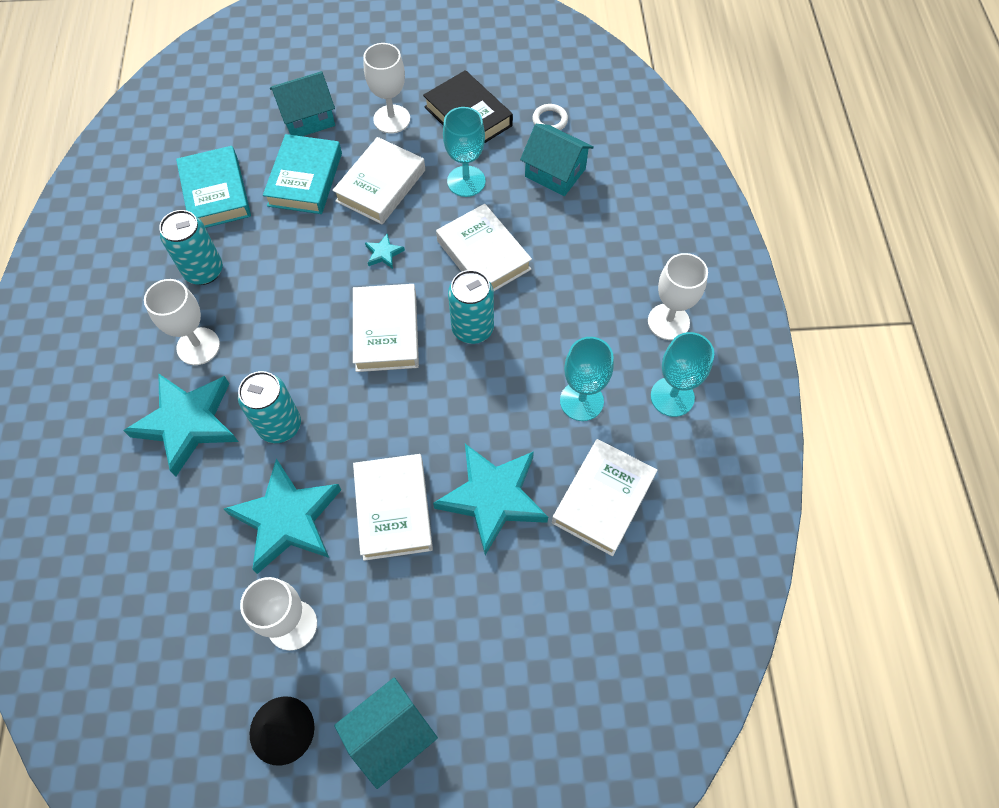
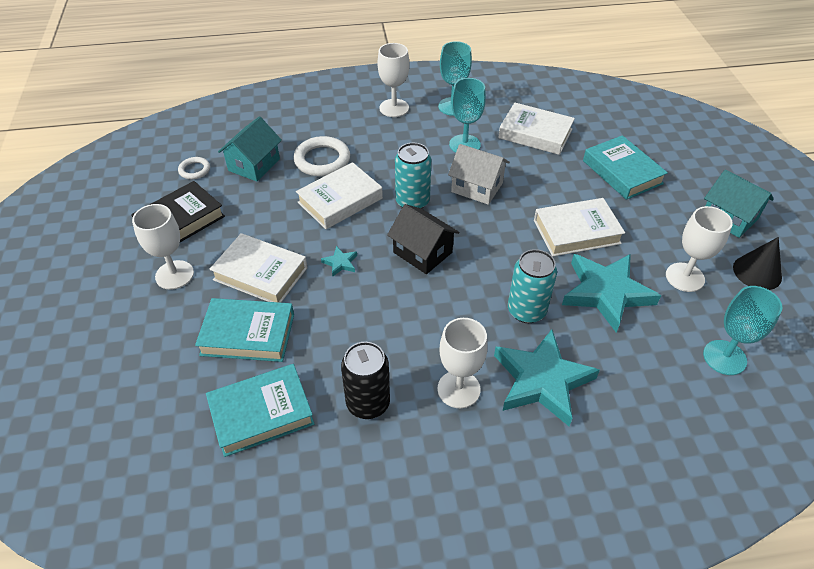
camera: 95 degrees left, 15 degrees down
turquoise can [159,210,223,285] -> black can [341,342,390,419]
turquoise house [270,71,335,136] -> none
white book [353,284,419,372] -> black house [387,204,459,274]
turquoise star [433,444,548,555] -> none
turquoise goblet [443,107,486,197] -> turquoise goblet moved to [703,286,782,375]
none -> white ring [293,136,350,176]
none -> white house [448,144,510,205]
none -> turquoise book [583,135,668,200]

